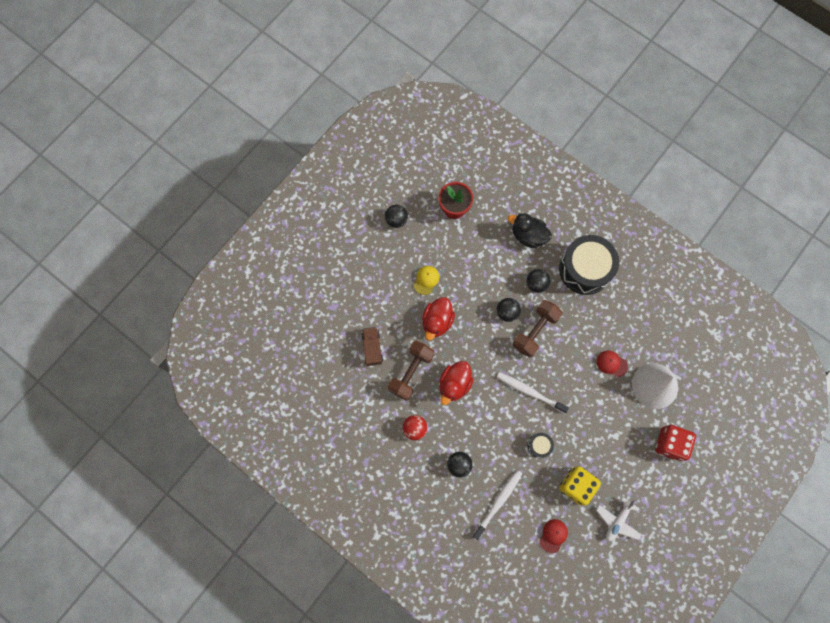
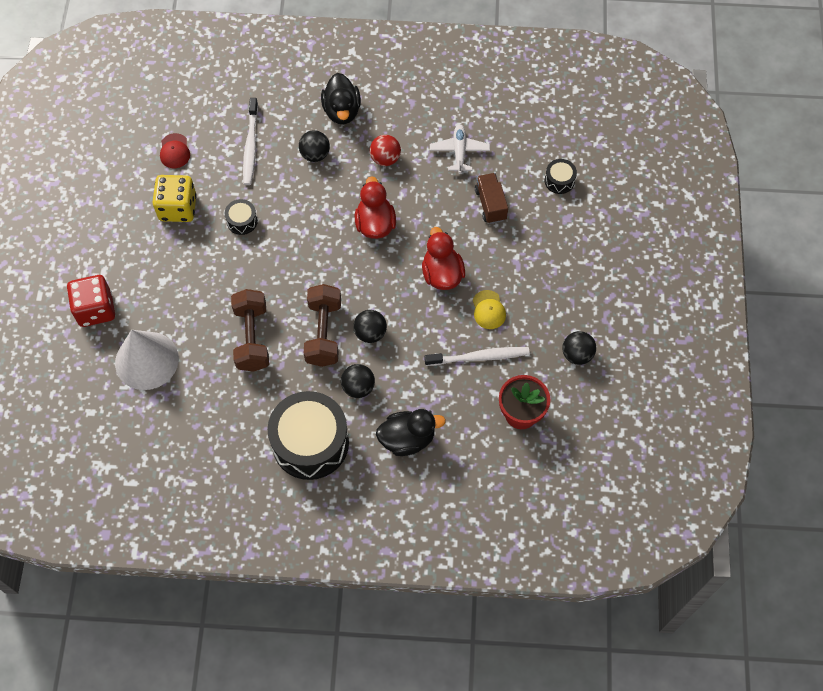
camera: 145 degrees right, 10 degrees down
brown truck [361,327,383,366] -> brown truck turned 150 degrees counterclockwise [475,173,508,224]
brown dumbbell [388,341,434,401] -> brown dumbbell moved to [231,289,269,372]
white toothbrush [497,372,569,413] -> white toothbrush moved to [424,347,530,366]
white plane [596,497,642,541] -> white plane moved to [430,124,490,174]
red cap [597,351,628,377] -> none
none -> black duck [321,73,361,124]
none -> black drum [545,159,577,194]

